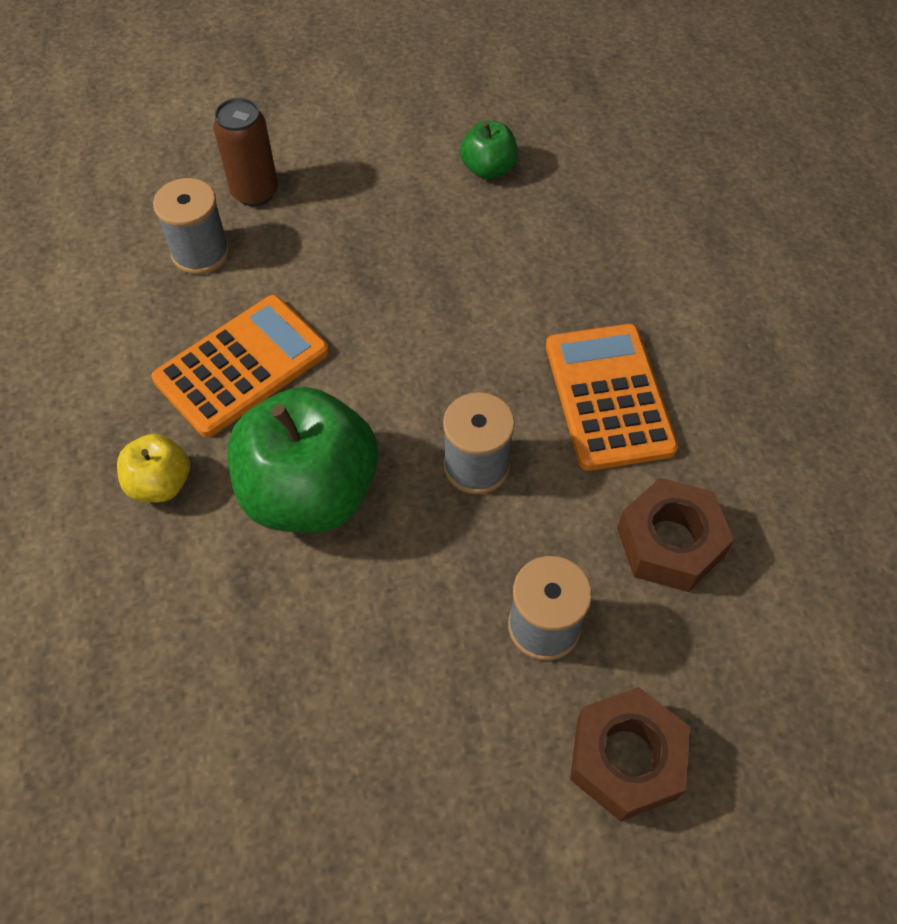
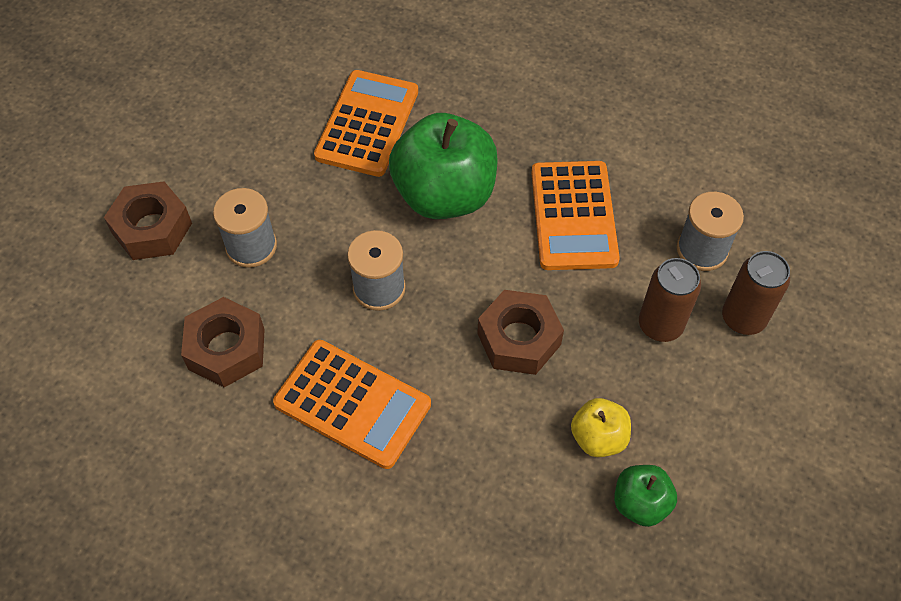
camera: 130 degrees right, 0 degrees up
yellow apple [117,434,190,502] -> yellow apple moved to [571,398,631,457]
none -> orange calculator [314,70,418,177]
none -> brown nut [477,290,564,375]
none -> brown can [639,258,701,342]

